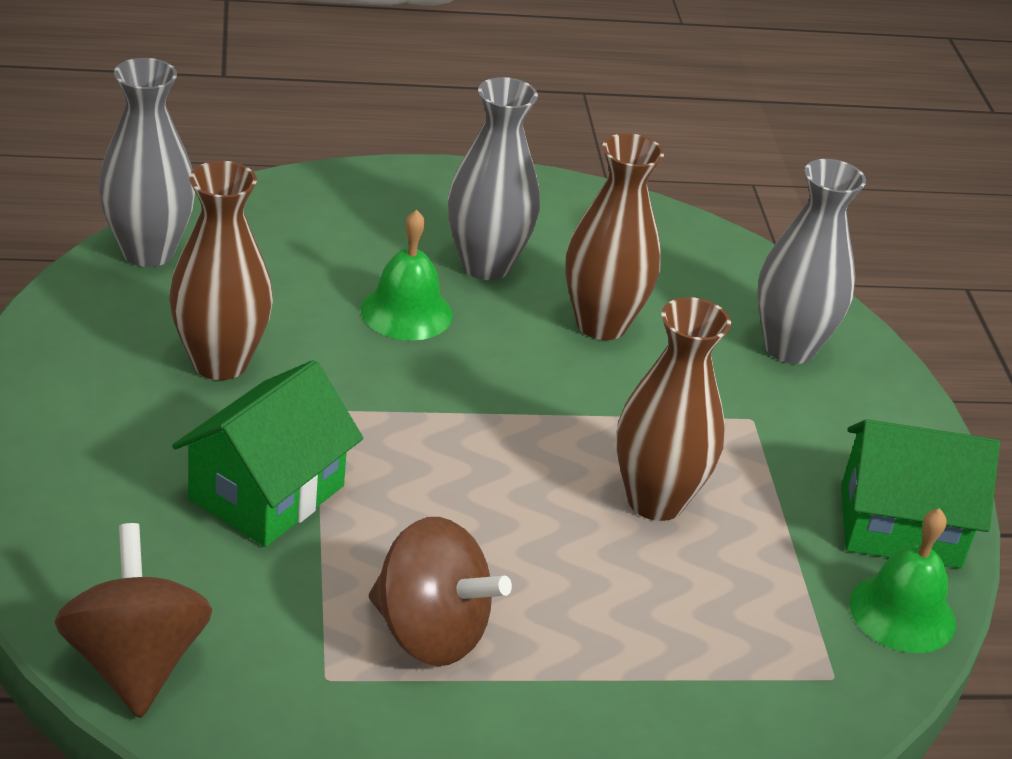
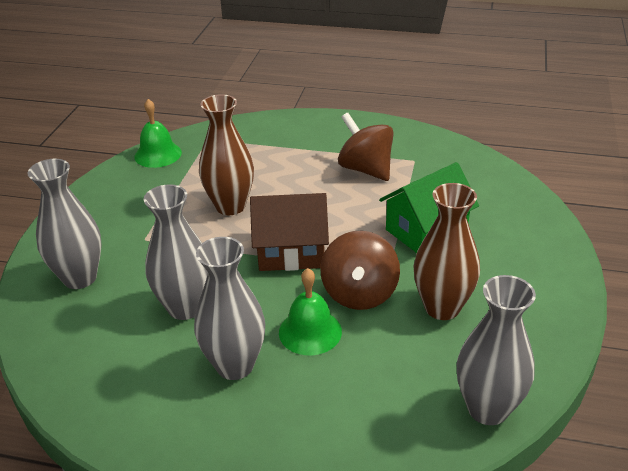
camera: 155 degrees left, 0 degrees up
brown spinning top [54,523,212,718] -> brown spinning top moved to [320,231,400,310]
brown vase [565,133,664,340] -> grey vase [143,184,208,320]
green house [841,419,1000,568] -> none
none -> brown house [250,193,329,271]

